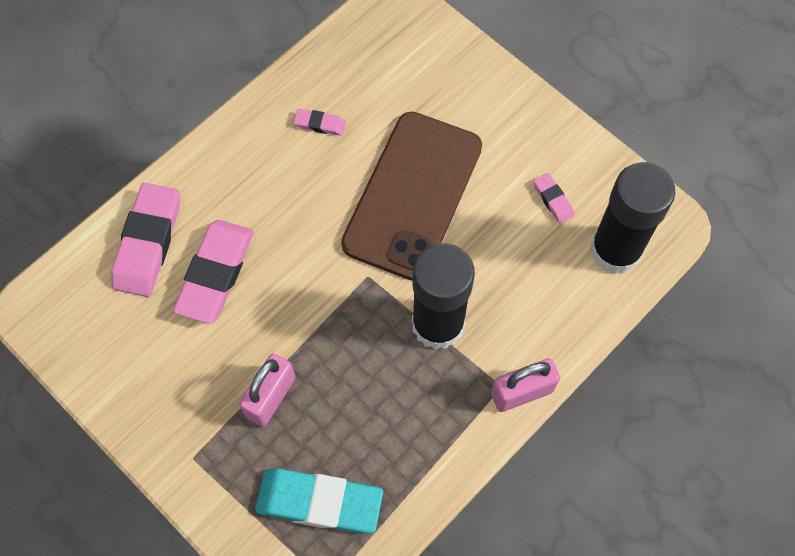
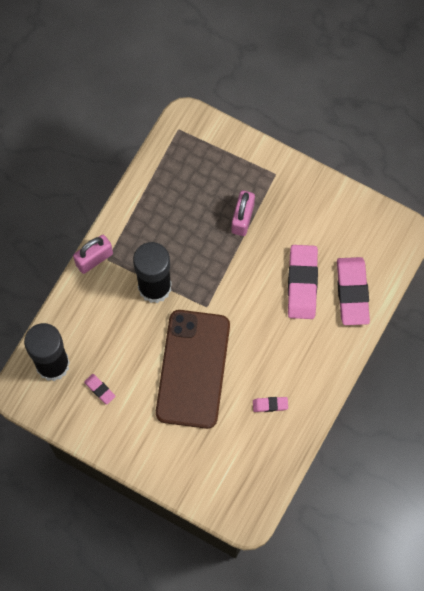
camera: 165 degrees right, 5 degrees up
turquoise eraser [255,468,383,534] -> none

